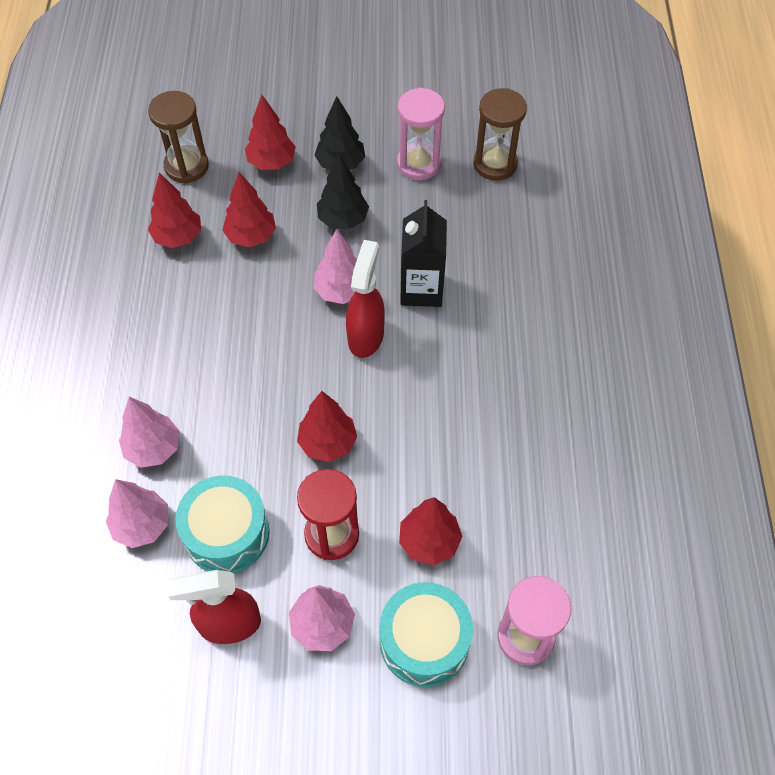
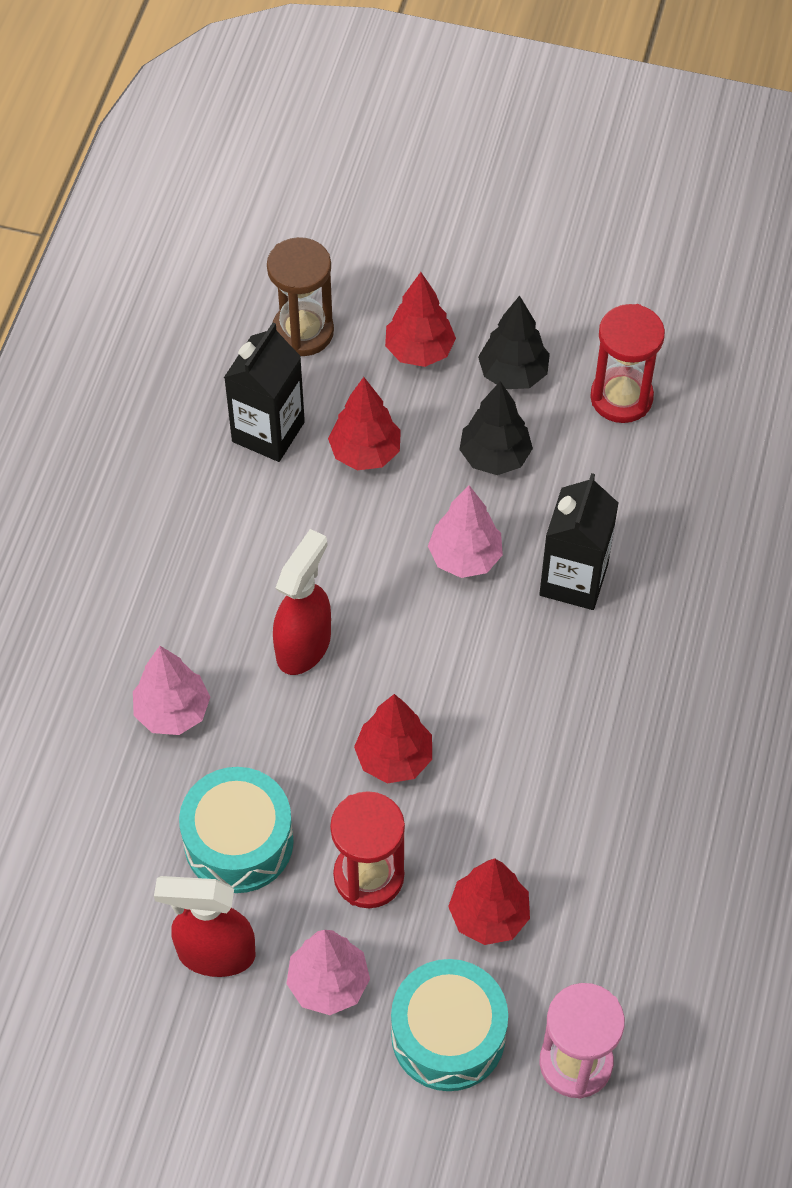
camera: 15 degrees right, 0 degrees up
pink tree [106,479,168,548] -> none
red tree [148,172,201,248] -> black carton [224,323,305,462]
red spray bottle [346,240,385,358] -> red spray bottle moved to [273,529,331,675]
pink hourglass [397,87,445,180] -> red hourglass [590,304,665,423]
brown hourglass [473,88,527,181] -> none

